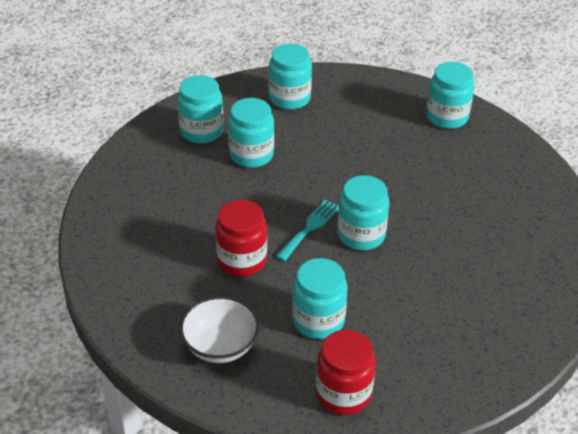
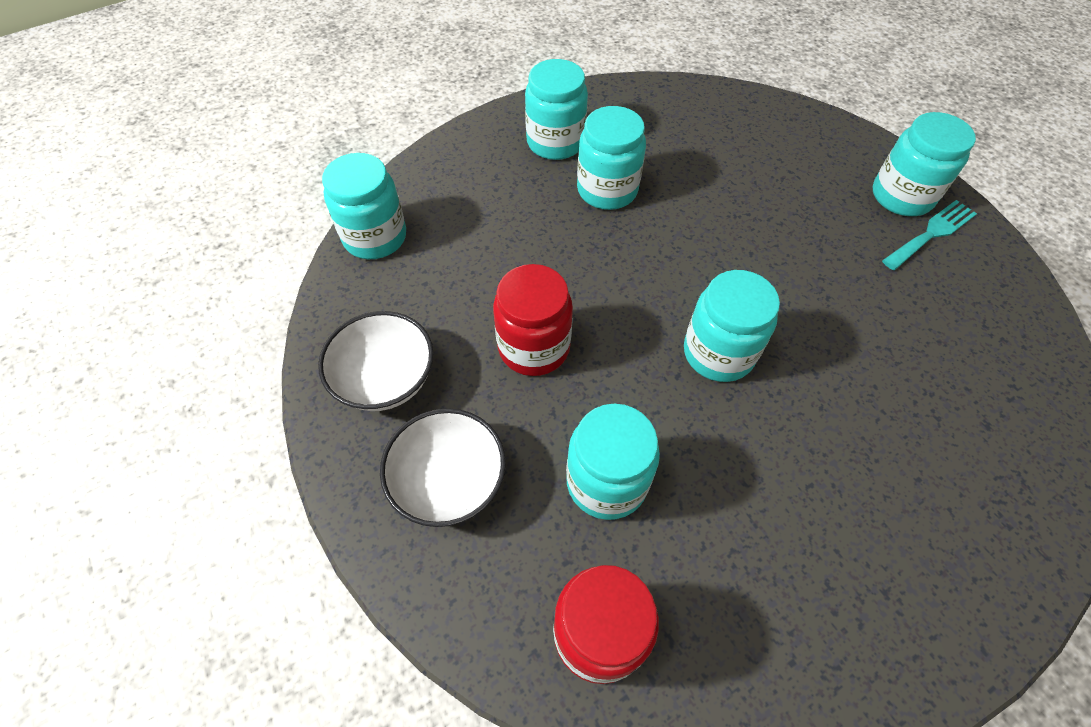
camera: 20 degrees right, 15 degrees up
turquoise jar [269,44,312,110] -> turquoise jar moved to [322,153,406,259]
turquoise fork [276,200,339,261] -> turquoise fork moved to [882,200,977,270]
none -> white bowl [318,311,433,411]

